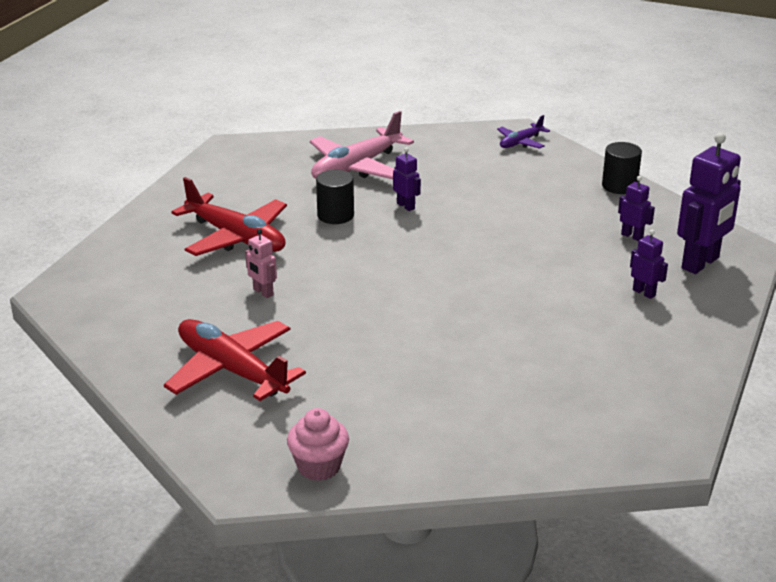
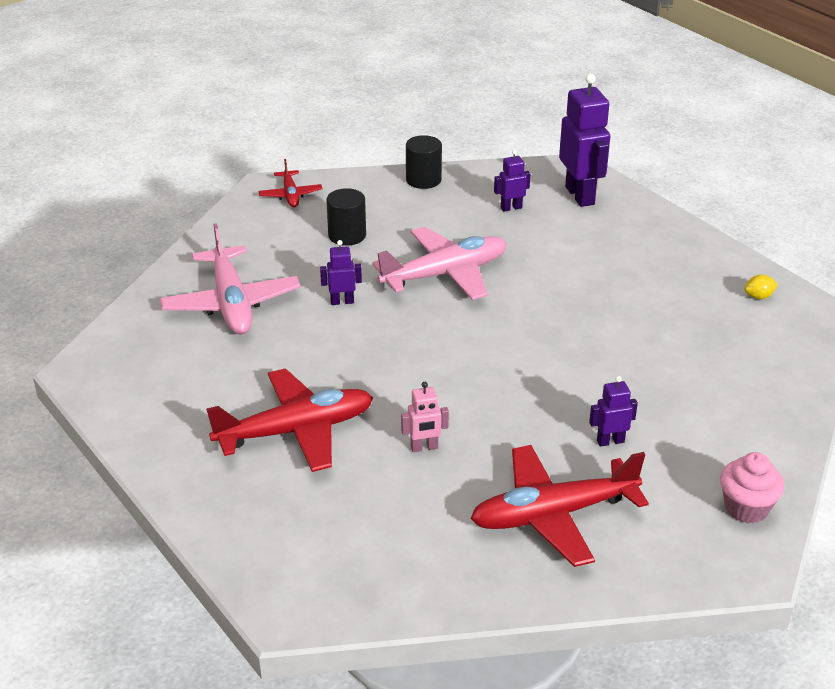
camera: 60 degrees left, 5 degrees up
black cylinder [316,170,354,224] -> black cylinder moved to [326,188,366,246]
purple plane [497,115,550,149] -> red plane [258,159,323,207]
purple robot [630,230,668,299] -> purple robot moved to [589,376,638,446]
none -> pink plane [372,227,507,300]
none -> yellow lemon [744,274,778,299]

